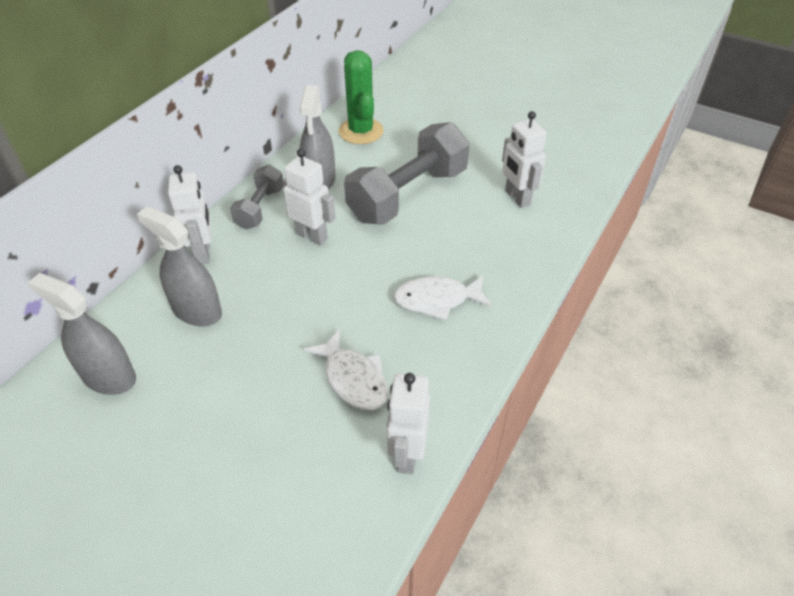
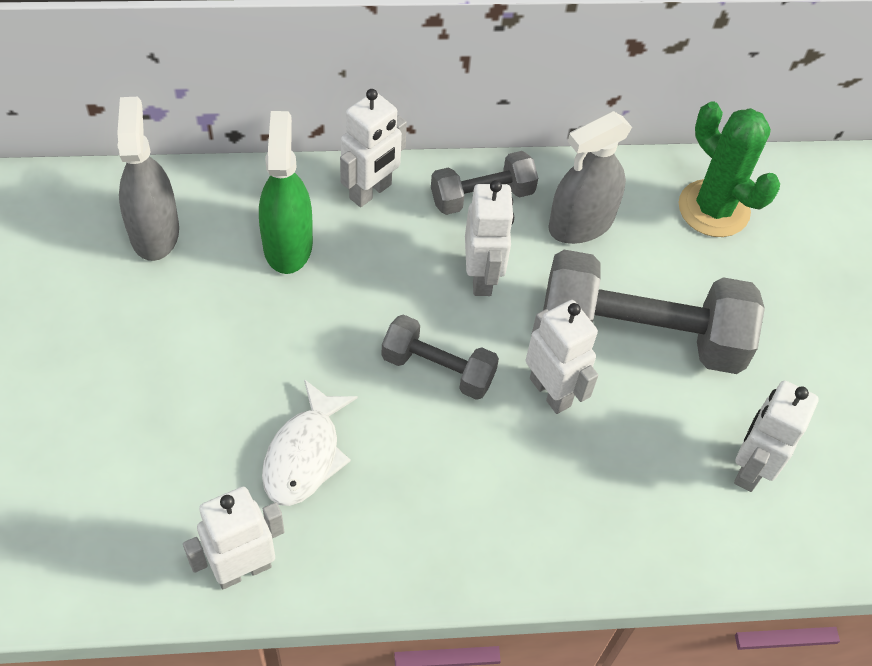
camera: 50 degrees right, 10 degrees up
grey spray bottle [137,207,222,326] -> green spray bottle [259,111,313,274]
green cactus [339,50,384,144] -> green cactus turned 75 degrees counterclockwise [679,102,780,237]
white fish [394,275,492,320] -> none
none -> grey dumbbell [381,314,499,400]
none -> white robot [526,300,598,414]

